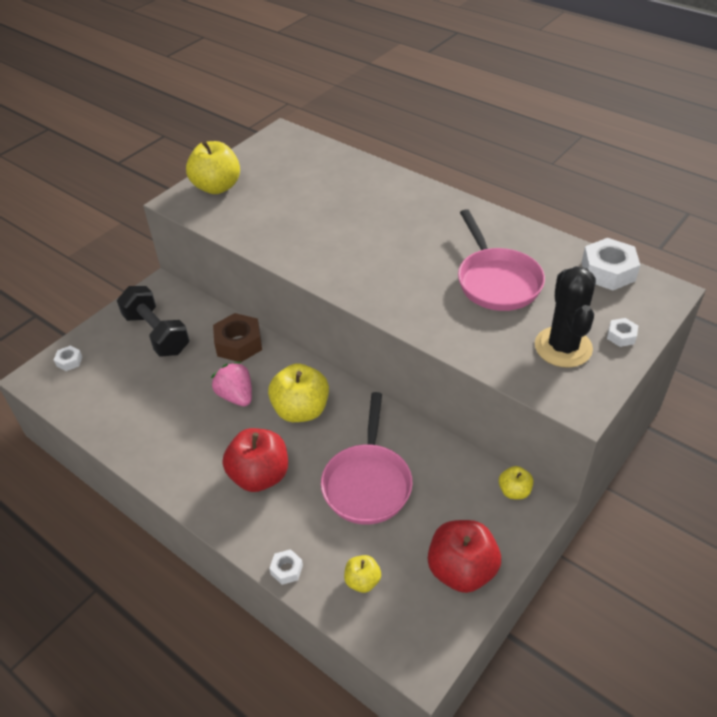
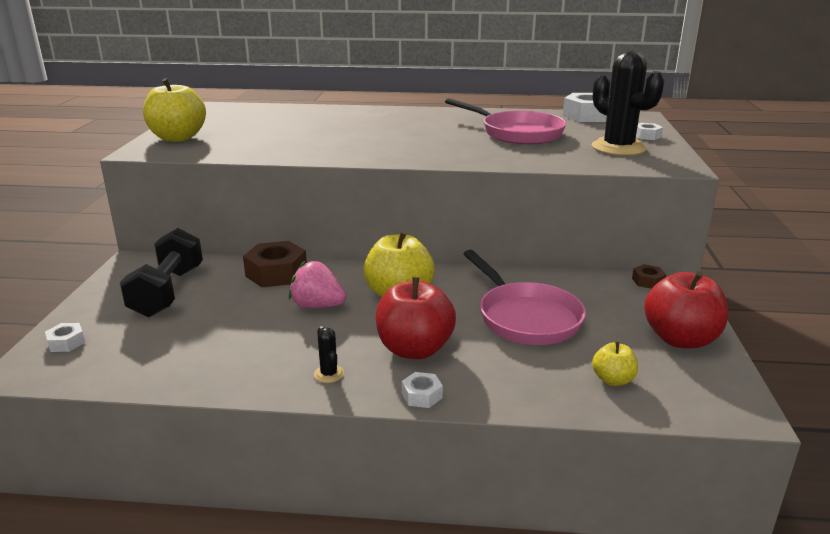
camera: 35 degrees left, 20 degrees down
black dumbbell [117,286,189,357] -> black dumbbell turned 75 degrees clockwise [120,228,203,317]
white nut [269,549,303,585] -> white nut moved to [402,372,443,408]
yellow apple [499,466,533,499] -> brown nut [632,264,666,289]
none -> black cactus [314,326,344,383]

